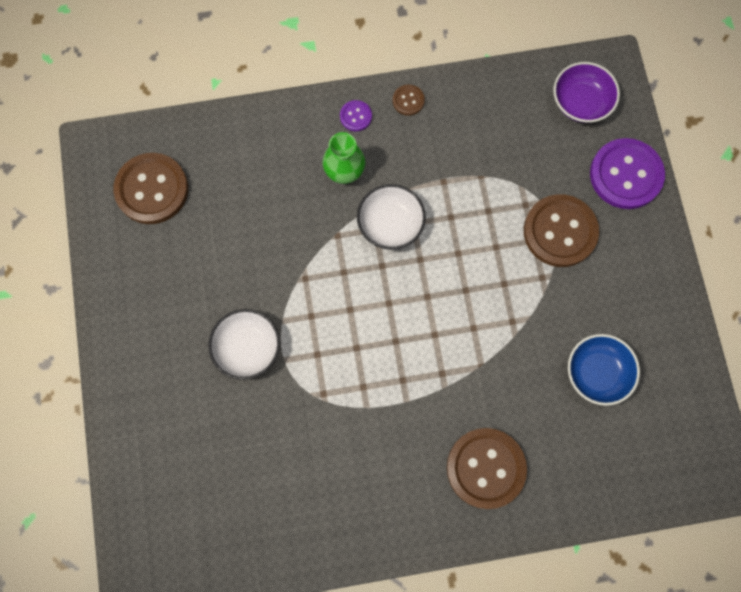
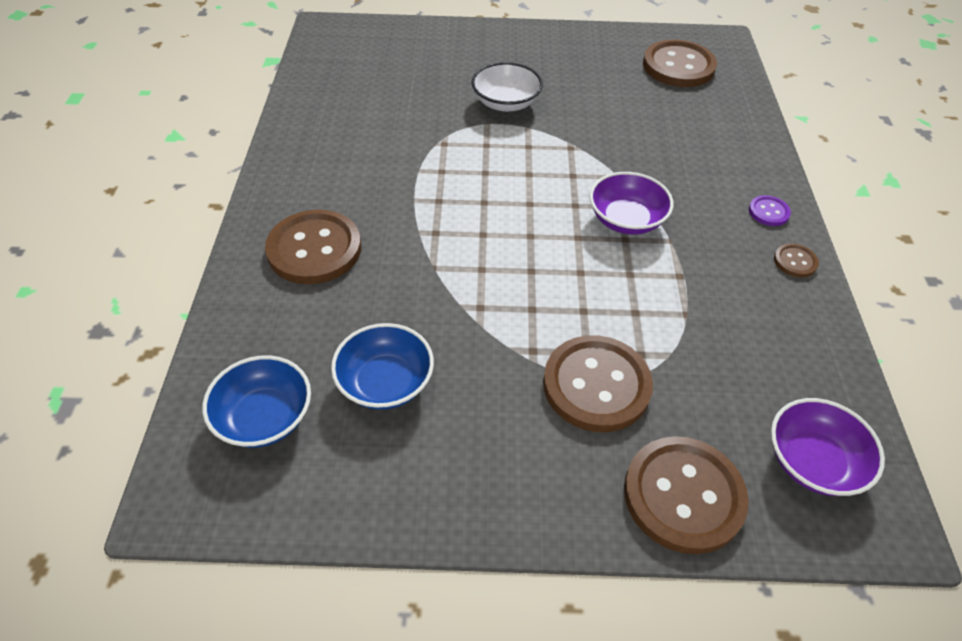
camera: 100 degrees right, 25 degrees down
green vase [322,132,365,184] -> none
white bowl [357,184,426,250] -> purple bowl [590,172,674,235]
purple button [590,138,665,209] -> brown button [624,436,749,554]
none -> blue bowl [202,355,311,448]

